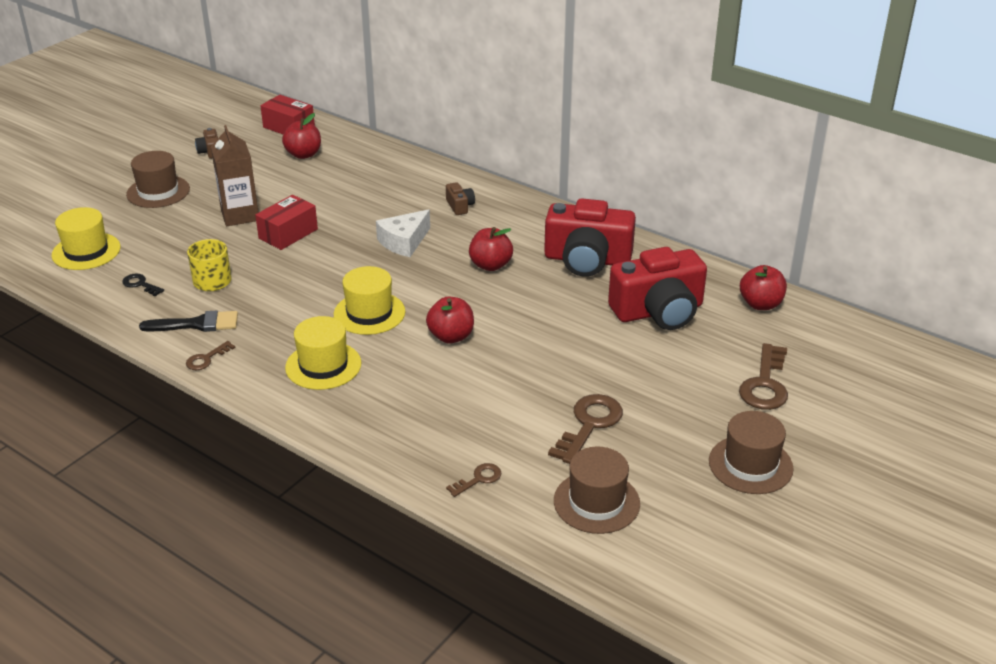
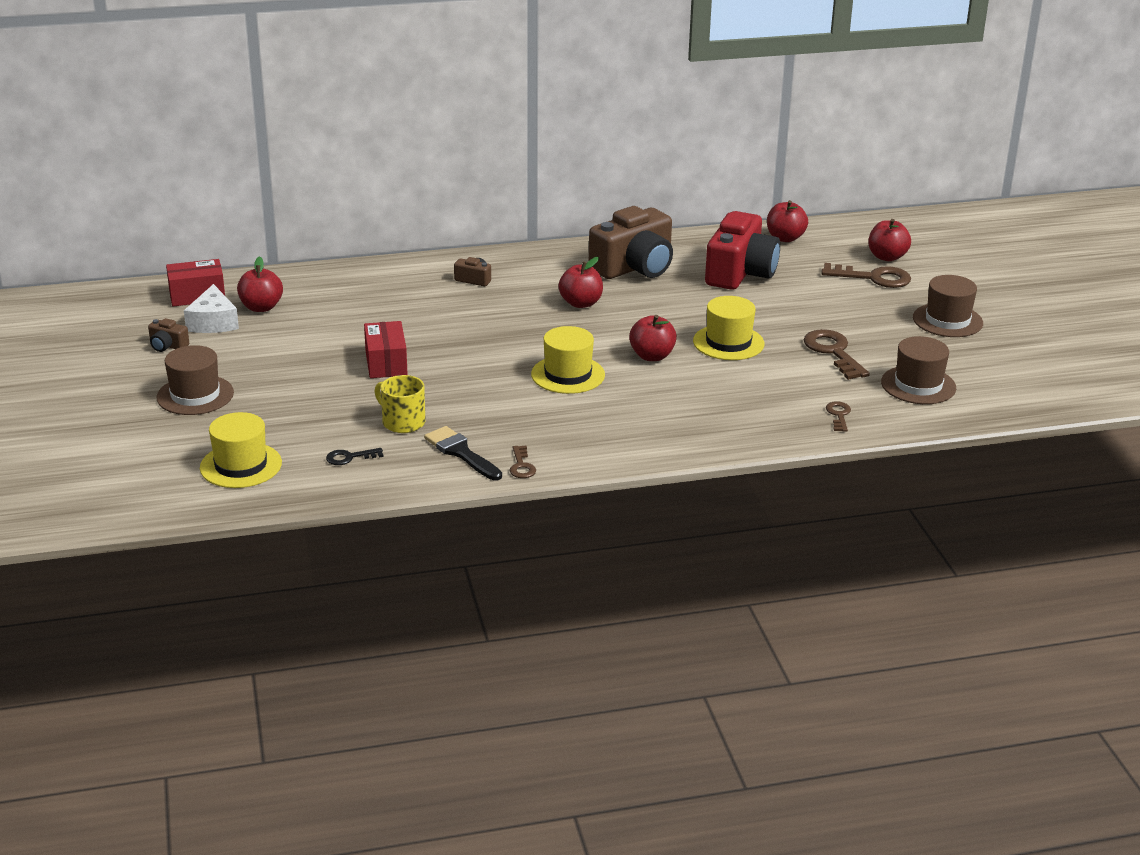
camera: 50 degrees left, 5 degrees down
black brush [139,311,238,332] -> black brush turned 75 degrees counterclockwise [424,426,502,481]
brown carton [211,125,258,226] -> none
yellow hat [285,316,361,390] -> yellow hat moved to [693,296,765,360]
white cheese [376,209,430,257] -> white cheese moved to [184,284,239,333]
red camera [544,198,636,277] -> brown camera [589,206,673,279]
brown key [739,343,788,410] -> brown key turned 45 degrees counterclockwise [821,263,911,288]
none -> red apple [868,219,911,261]

